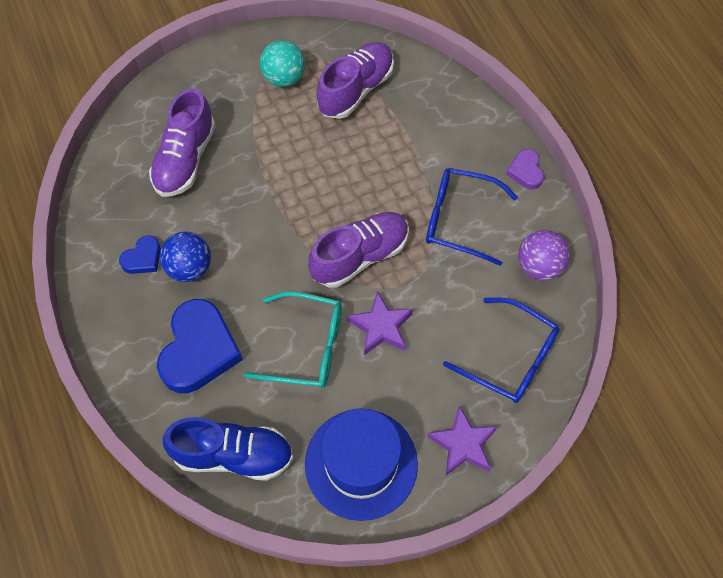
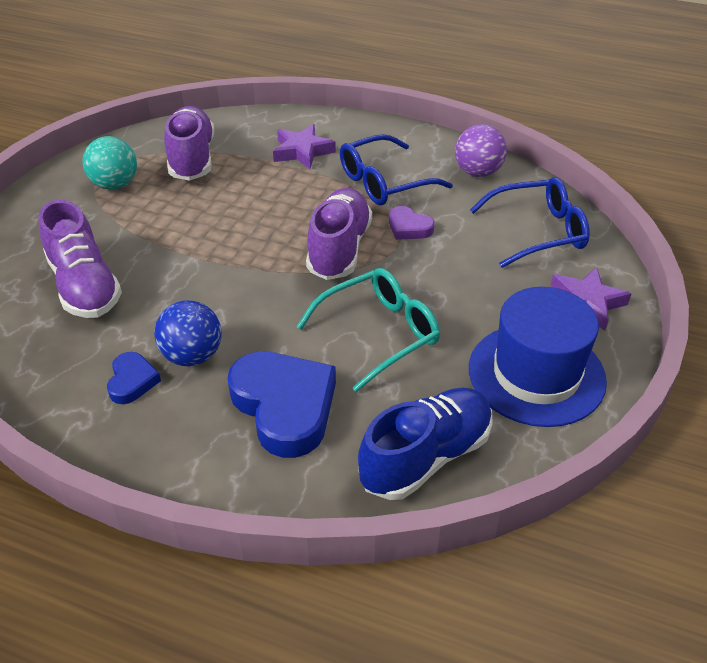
camera: 45 degrees left, 20 degrees down
purple star [347,291,413,355] -> purple star moved to [273,124,336,169]
purple heart [506,149,544,189] -> purple heart moved to [389,206,434,240]

